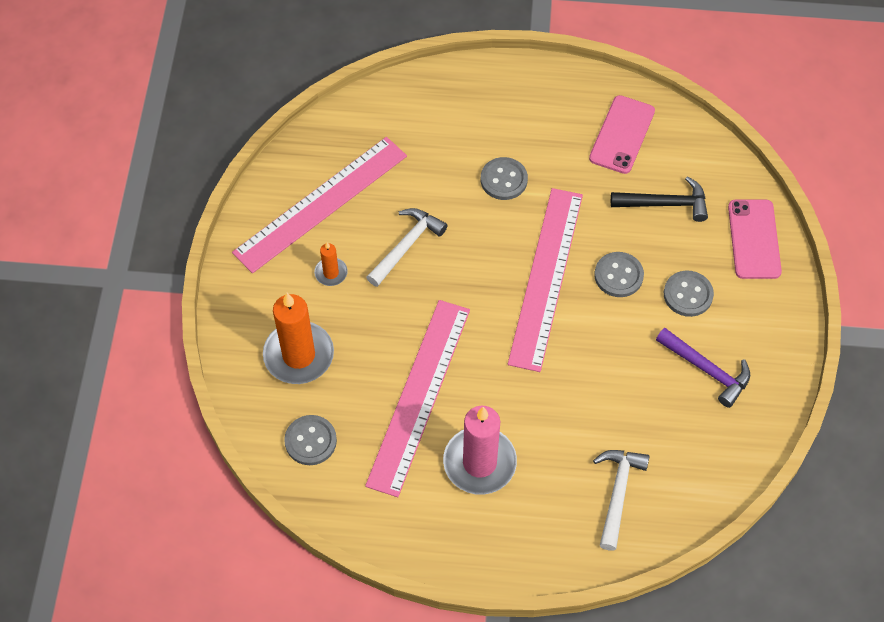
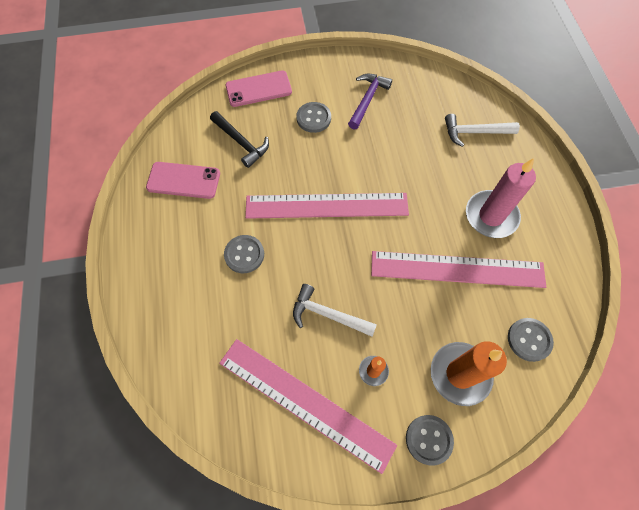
camera: 105 degrees left, 5 degrees up
grey button [594,252,644,297] -> grey button moved to [406,415,454,466]
black hammer [611,176,708,222] -> black hammer turned 150 degrees clockwise [210,111,269,168]

